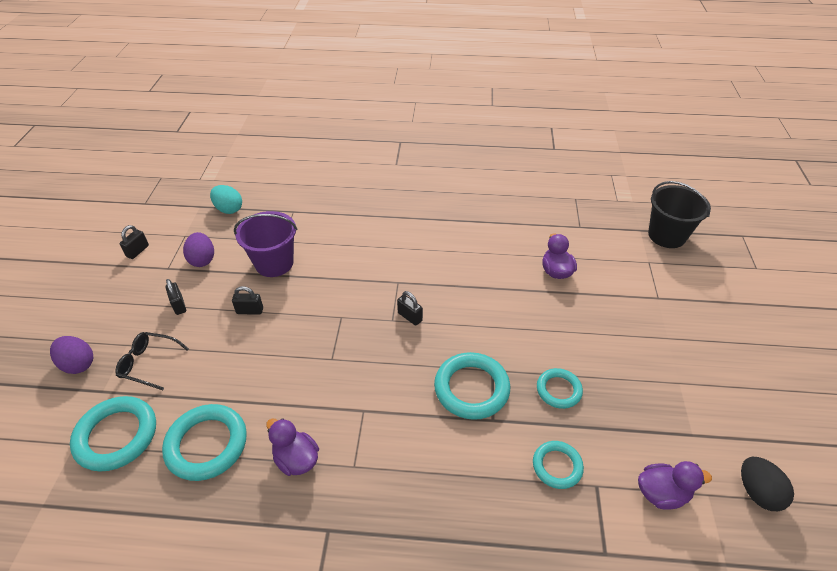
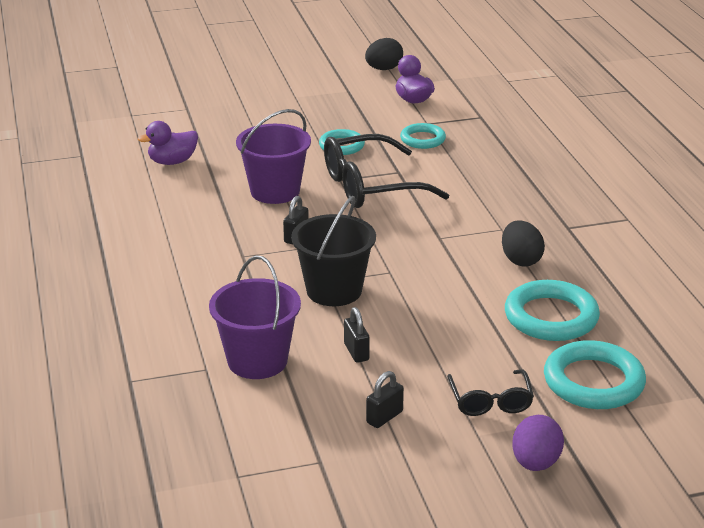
camera: 110 degrees left, 15 degrees down
black padlock [120,225,149,259] -> none
purple egg [183,232,214,267] -> none
turquoise egg [210,185,242,214] -> none
purple duck [266,418,319,476] -> black egg [502,220,545,267]
turquoise ring [434,352,510,420] -> black glasses [324,134,449,208]
black bucket [648,181,711,248] -> black bucket moved to [291,196,376,306]
none -> purple bucket [236,109,311,204]

